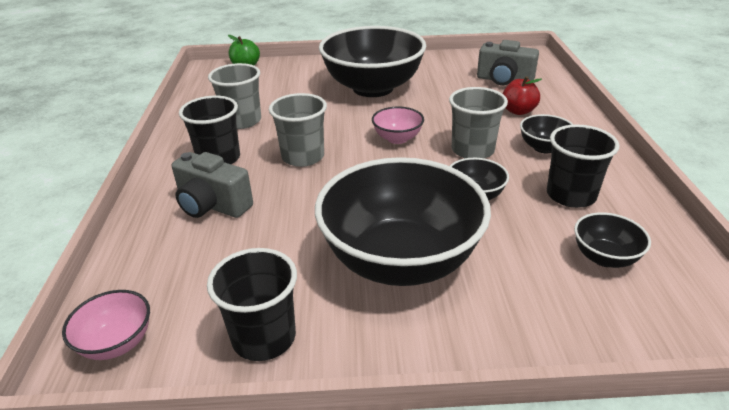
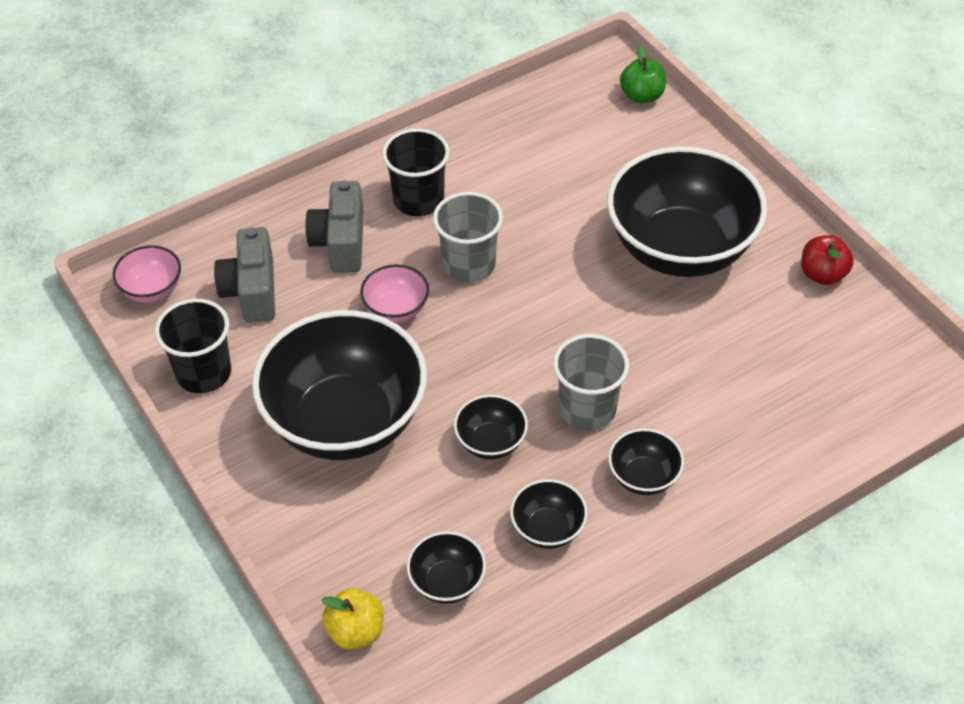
camera: 60 degrees right, 15 degrees up
grey cup [208,63,261,129] -> none
pink bowl [372,107,424,144] -> pink bowl moved to [360,264,429,323]
grey camera [477,40,539,85] -> grey camera moved to [214,227,275,323]
red apple [503,76,542,115] -> red apple moved to [801,235,854,285]
black cup [547,124,620,208] -> black bowl [510,479,588,549]
none -> yellow apple [322,588,384,649]

